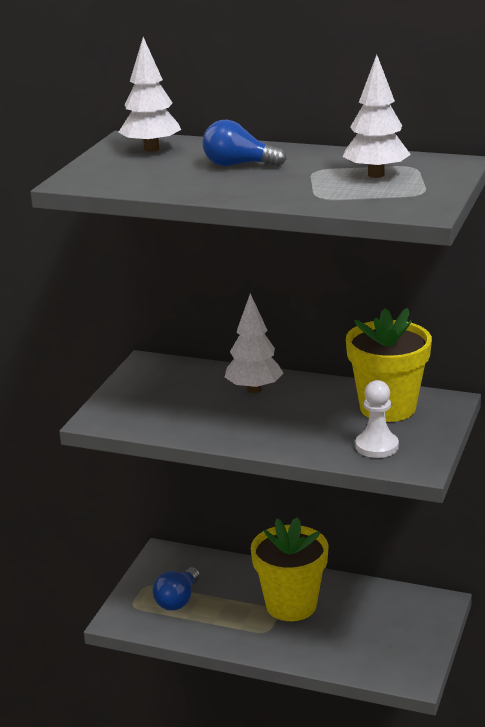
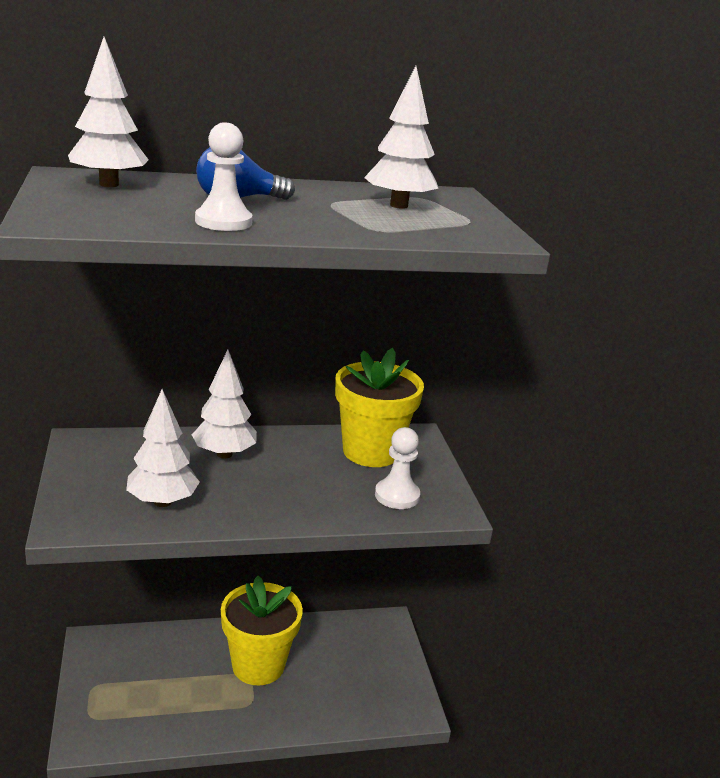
camera: 35 degrees left, 0 degrees up
blue light bulb [152,567,200,611] -> none
none -> white tree [126,389,200,507]
none -> white pawn [195,123,252,231]

